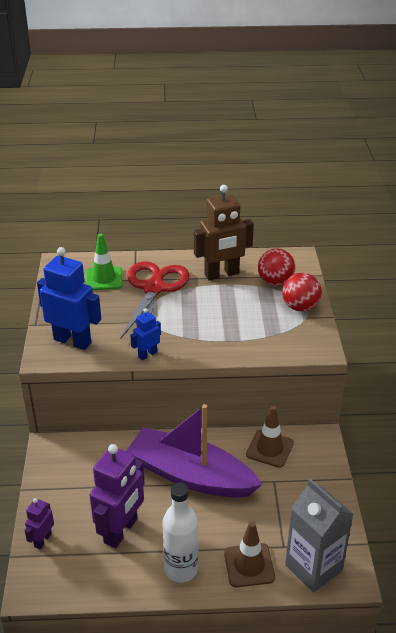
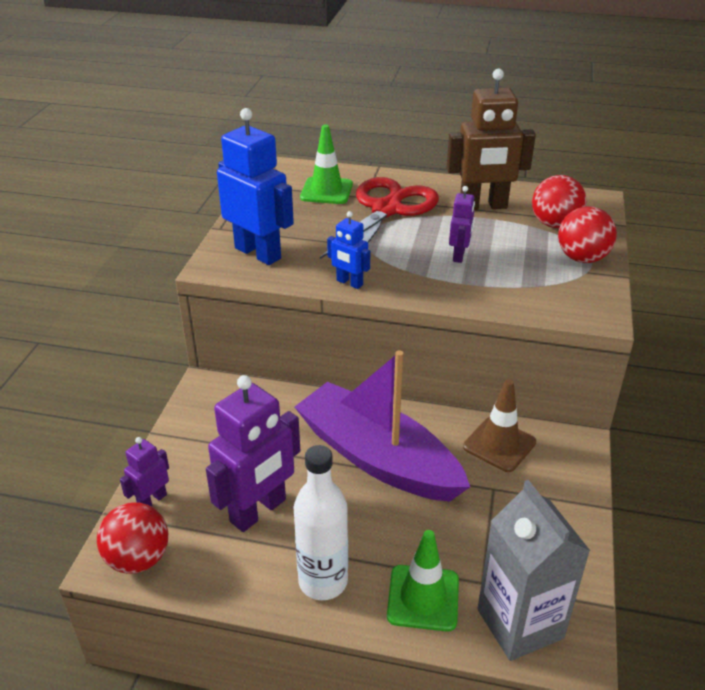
camera: 15 degrees right, 0 degrees up
blue robot [130,308,161,360] -> blue robot turned 120 degrees counterclockwise [327,211,370,289]
brown traffic cone [224,521,275,587] -> green traffic cone [387,530,459,632]
none -> red ball [97,502,168,574]
none -> purple robot [449,186,475,263]

